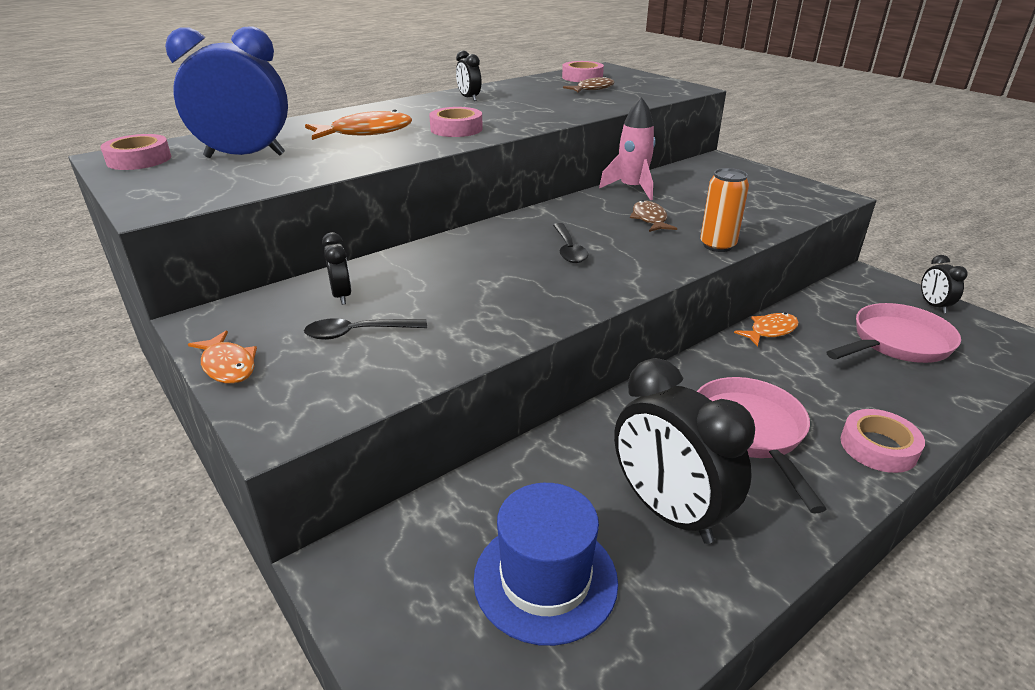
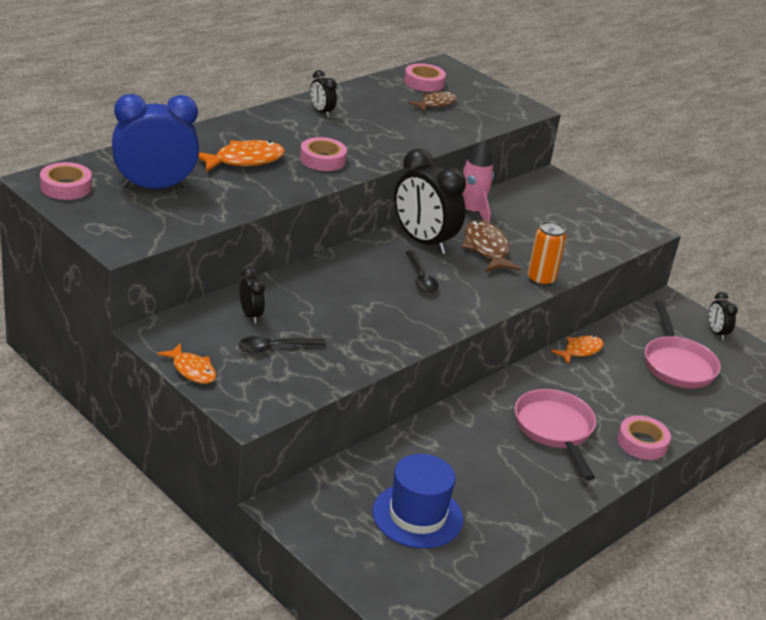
camera: 10 degrees left, 0 degrees up
black clock [614,358,755,544] -> black clock moved to [394,149,466,254]
brown fish [630,200,677,232] -> brown fish [461,220,522,272], size x1.53
pink pan [826,303,961,363] -> pink pan turned 120 degrees clockwise [645,301,721,389]

